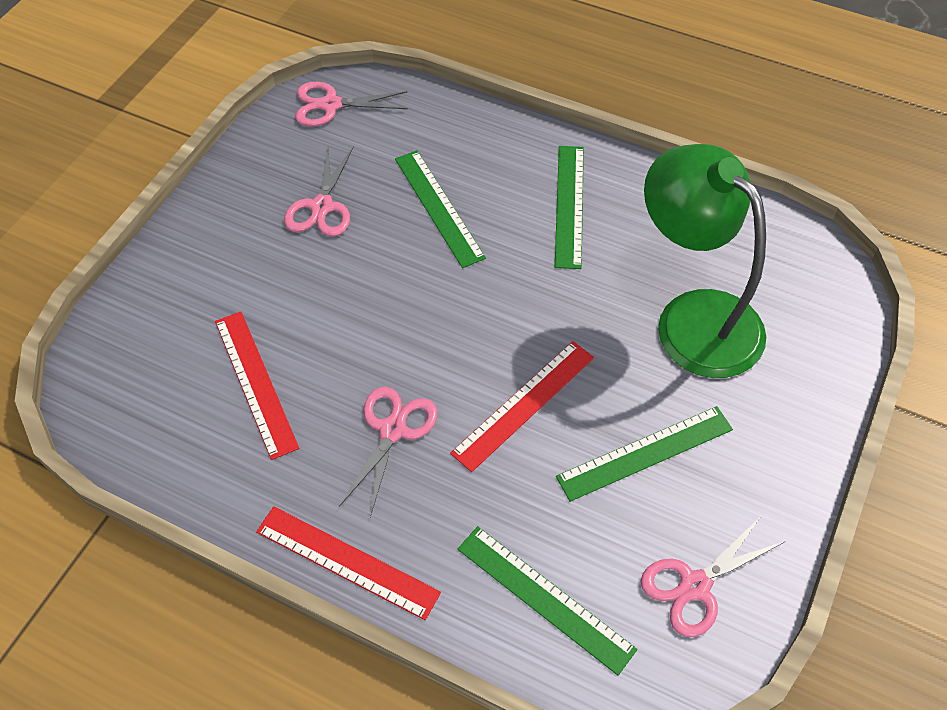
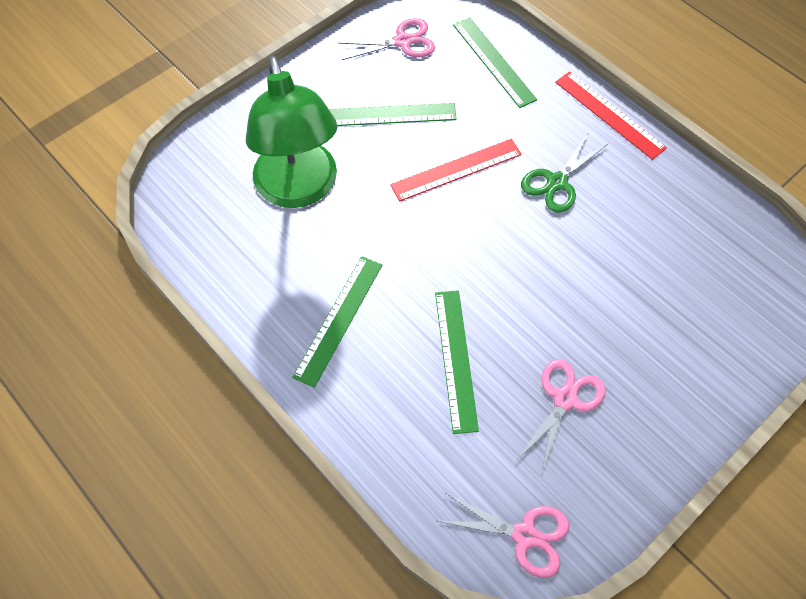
camera: 160 degrees left, 5 degrees up
red ruler [215,311,299,460] -> none
pink scissors [339,387,438,517] -> green scissors [521,132,608,213]

